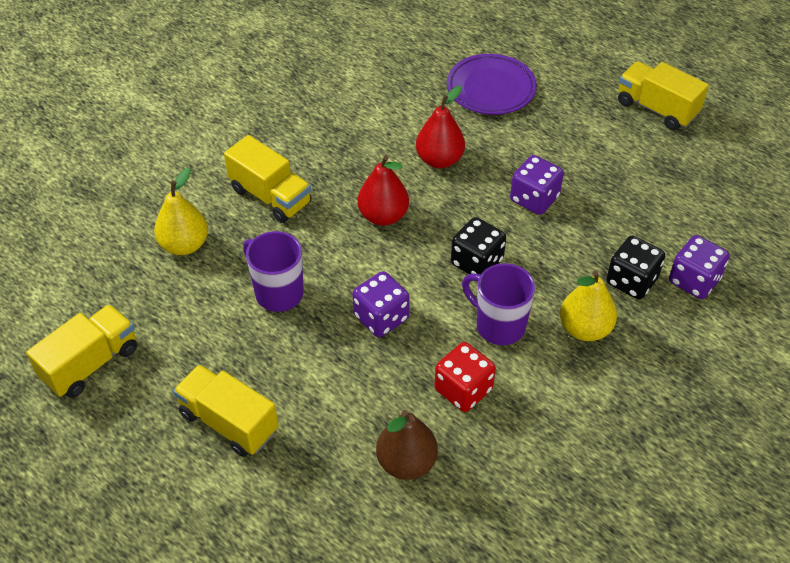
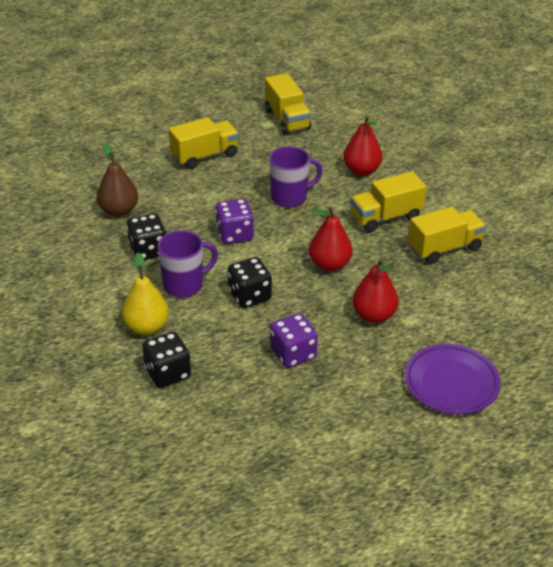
camera: 115 degrees right, 10 degrees down
yellow pear [154,168,208,255] -> red pear [343,116,382,176]
red dice [434,342,496,412] -> black dice [127,214,166,260]
yellow truck [618,61,709,130] -> yellow truck moved to [408,206,486,264]
purple dice [669,235,730,299] -> none

